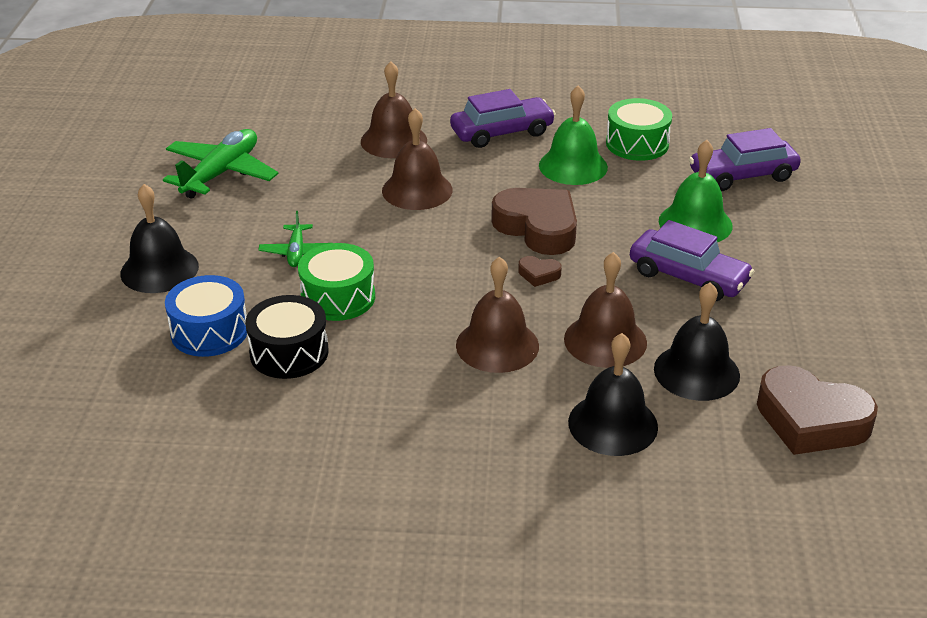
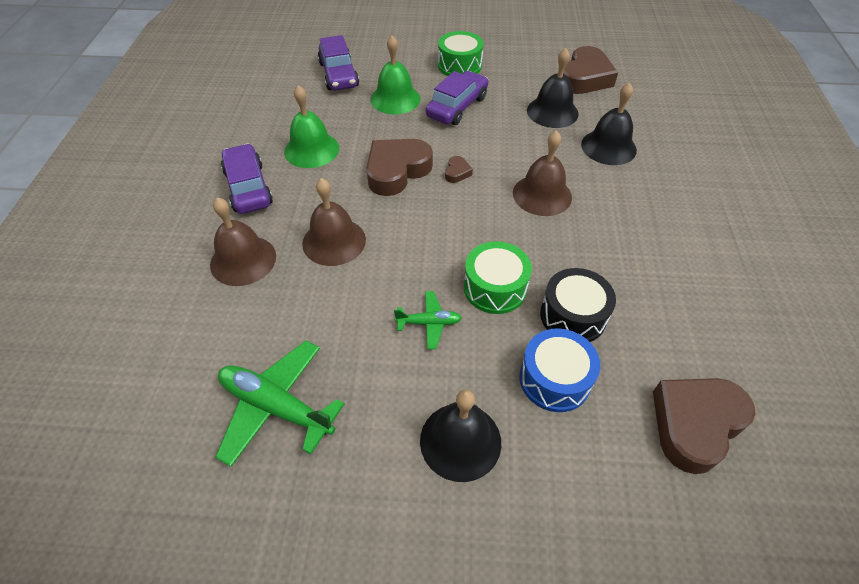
camera: 90 degrees left, 15 degrees up
brown bell [564,252,647,368] -> none
green drum [606,98,672,161] -> green drum moved to [438,31,484,76]
none -> brown heart [653,378,756,474]

